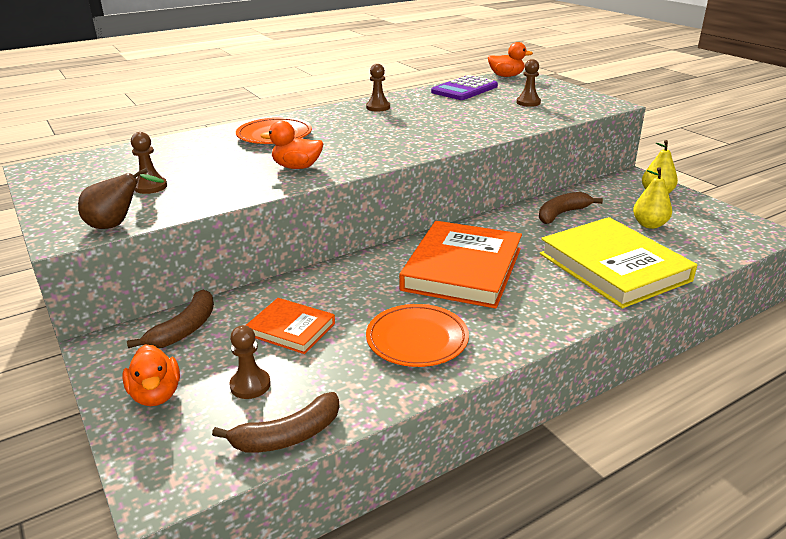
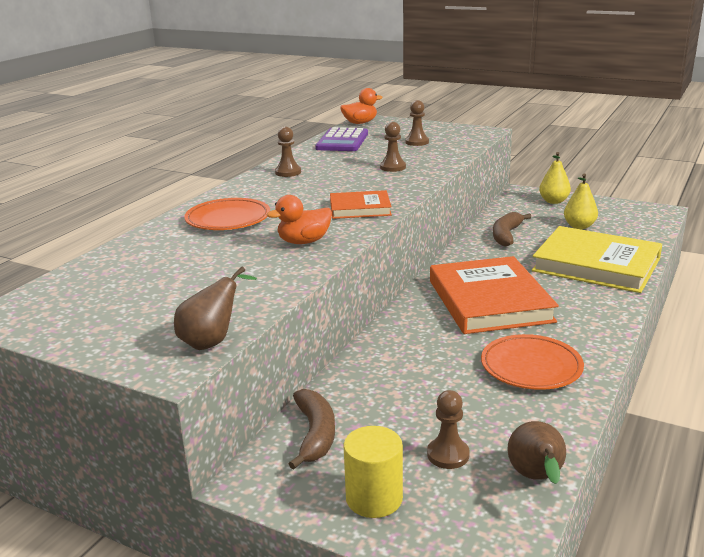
camera: 30 degrees left, 5 degrees down
orange duck [122,344,180,406] -> yellow cylinder [343,426,403,518]
brown pawn [131,132,167,194] -> brown pawn moved to [380,122,406,172]
brown banana [212,392,340,453] -> brown pear [507,421,566,484]
orange book [246,298,335,354] -> orange book moved to [330,190,392,219]

